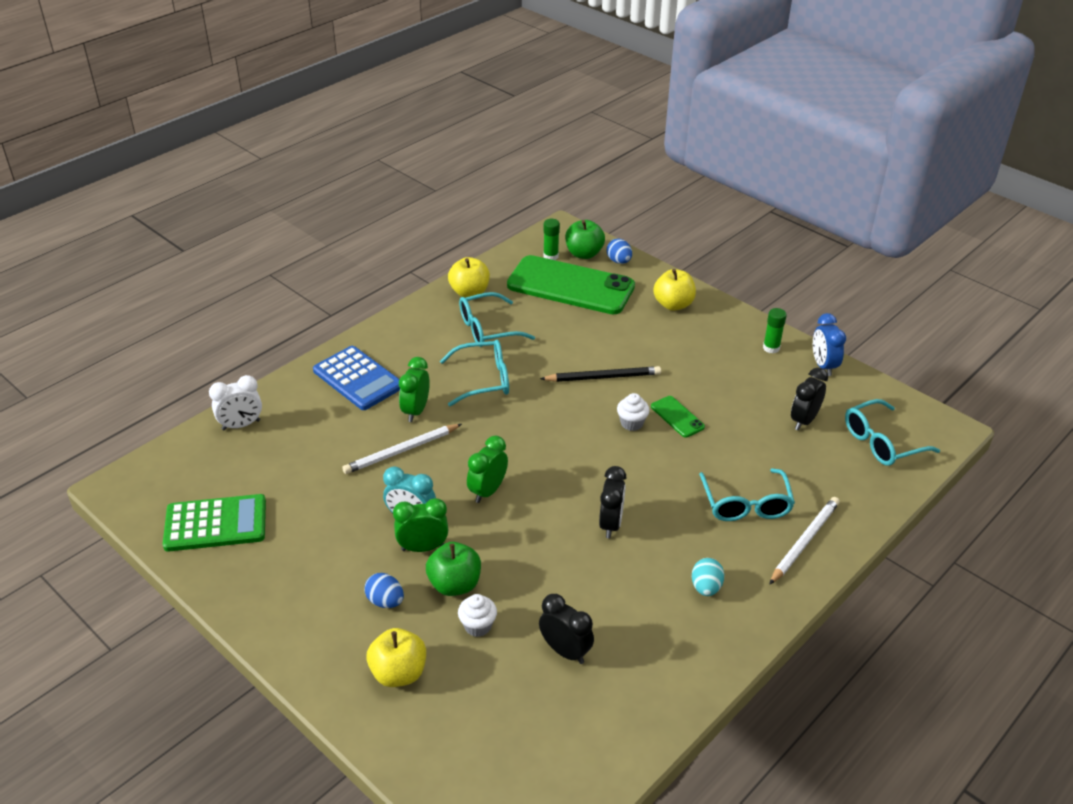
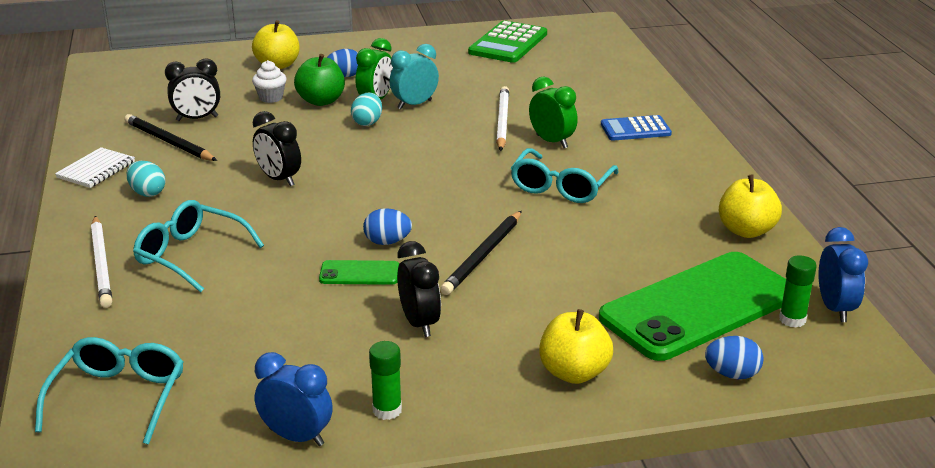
camera: 125 degrees right, 10 degrees down
white clock [209,375,262,430] -> none
blue calculator [313,346,400,410] -> blue calculator [601,115,672,141], size x0.65
turquoise glasses [459,292,535,347] -> none
green clock [467,436,508,503] -> none
green apple [565,220,605,259] -> none
white cupcake [617,393,650,431] -> blue egg [363,208,412,245]
black clock [791,367,828,431] -> black clock moved to [397,241,441,337]
none -> white notebook [55,147,135,188]
none -> black pencil [124,114,217,161]
none -> turquoise egg [351,93,382,126]
none -> blue clock [818,227,868,322]

